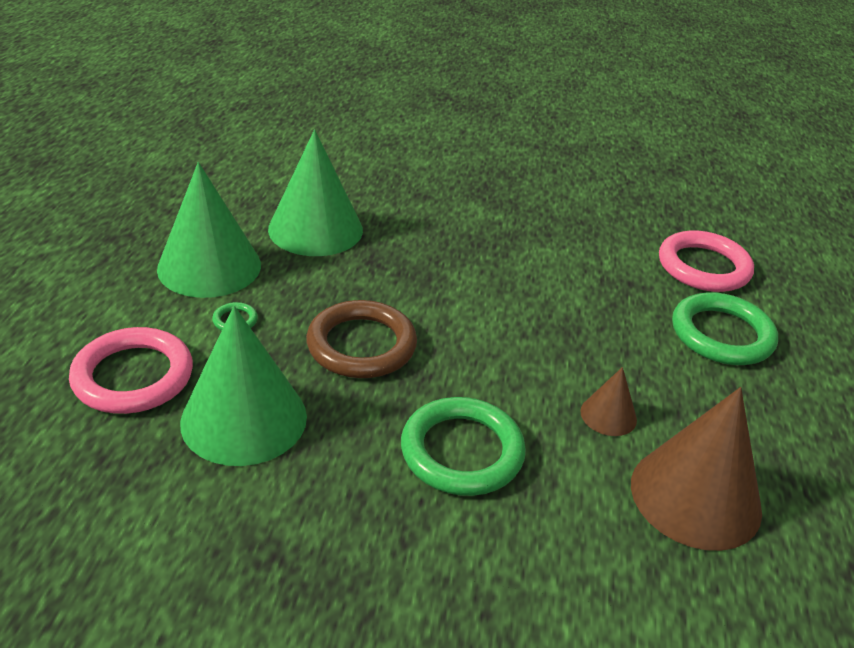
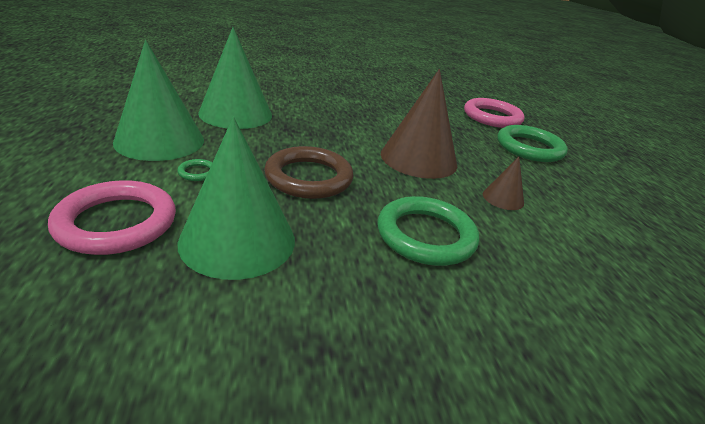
camera: 20 degrees left, 5 degrees down
brown cone [631,387,762,551] -> brown cone moved to [381,69,457,179]

